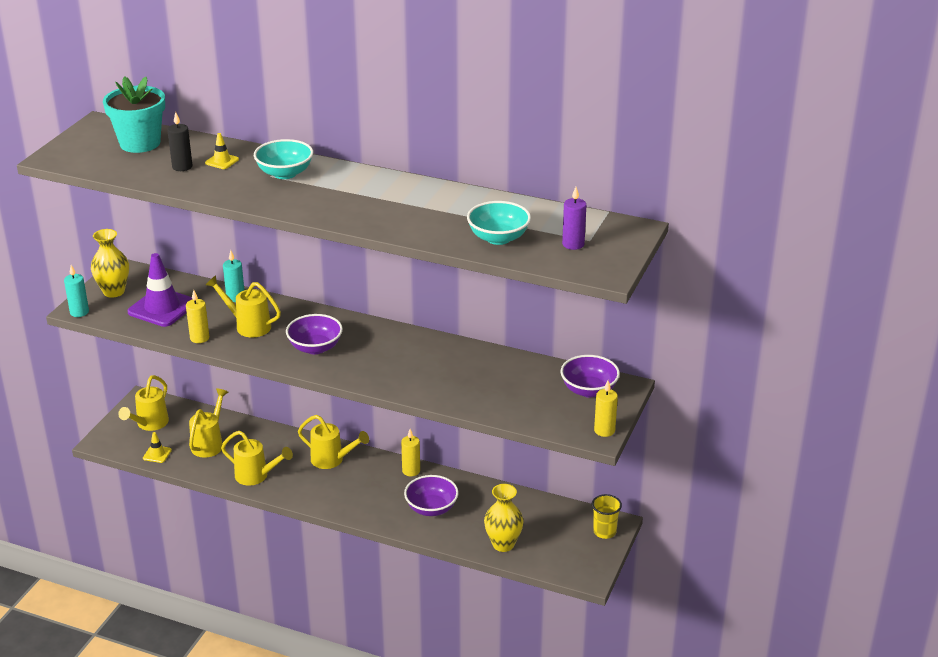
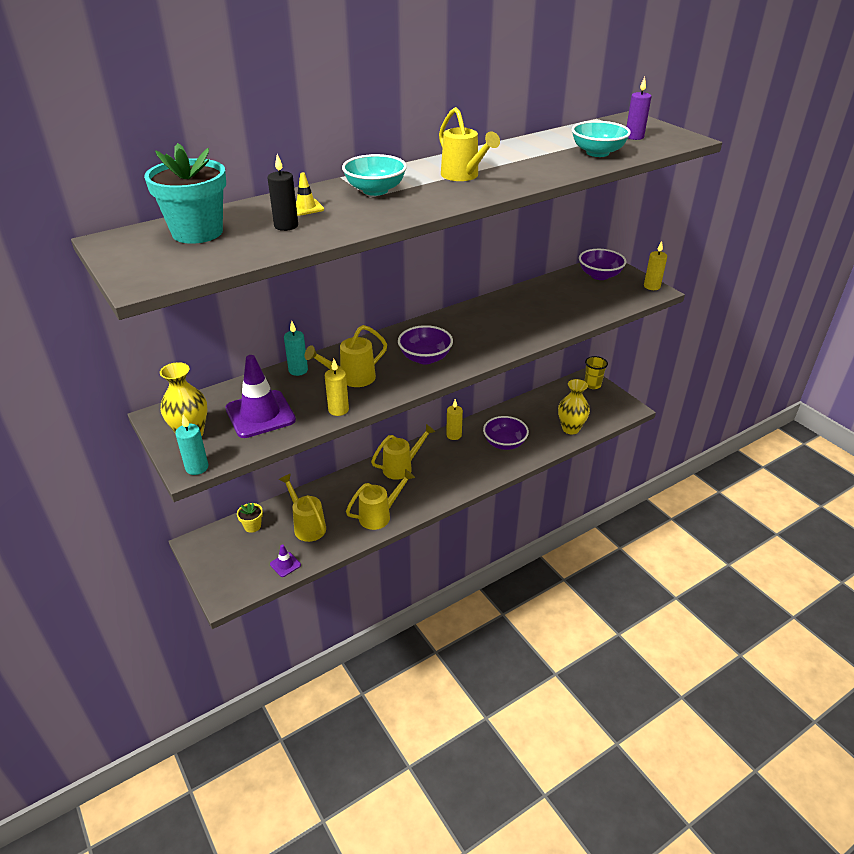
camera: 55 degrees left, 5 degrees up
yellow watering can [118,375,169,431] -> yellow watering can moved to [439,107,500,181]
yellow traffic cone [143,432,172,463] -> purple traffic cone [270,544,301,577]
none -> yellow flower pot [237,503,263,533]

